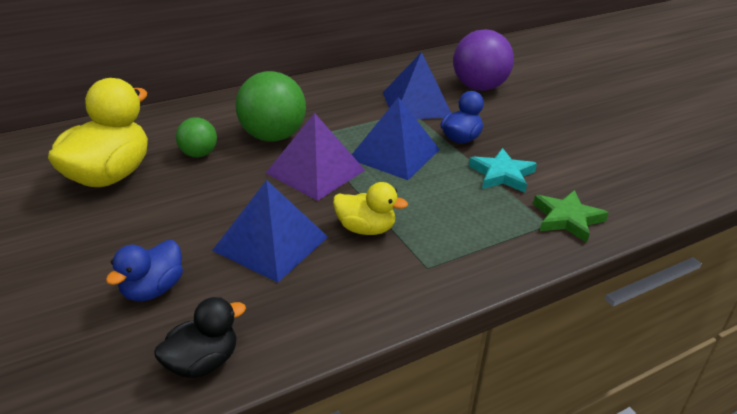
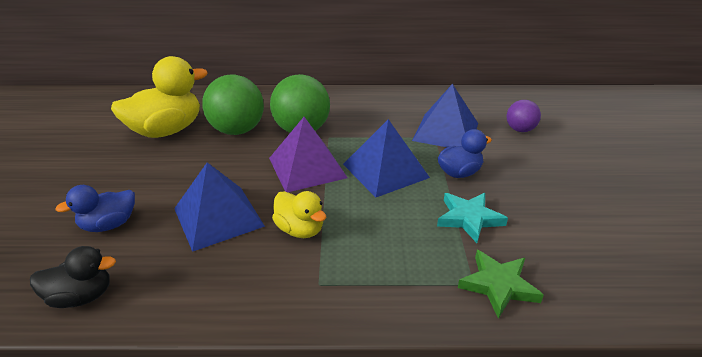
camera: 30 degrees right, 0 degrees up
green ball [176,117,217,157] -> green ball [202,75,264,135], size x1.81
purple ball [453,29,514,91] -> purple ball [506,100,541,132], size x0.55

